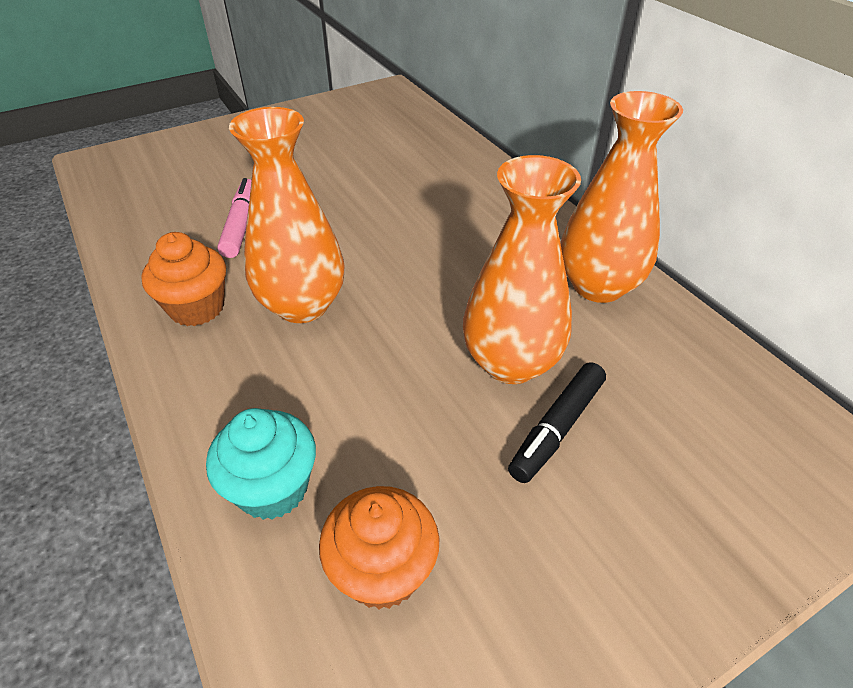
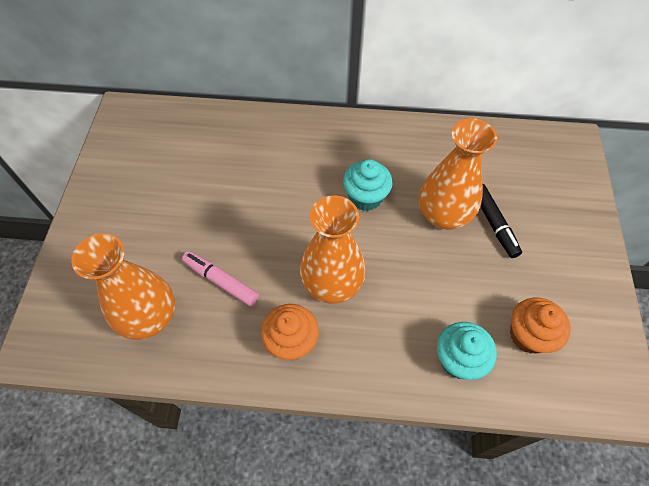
camera: 55 degrees left, 15 degrees up
orange vase [561,91,683,303] -> orange vase moved to [71,233,175,340]
none -> turquoise cupcake [343,159,393,211]

